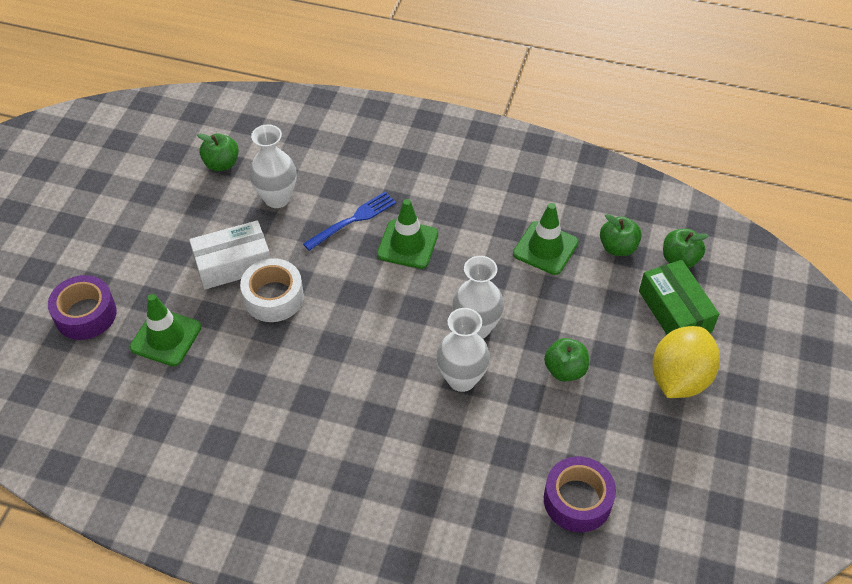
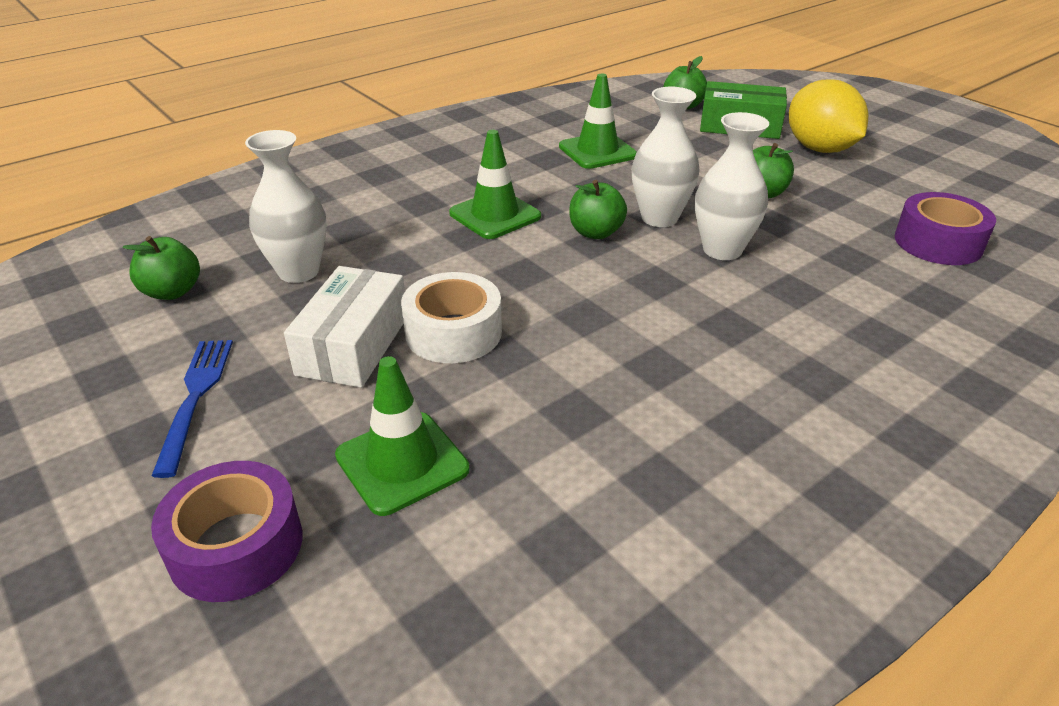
camera: 55 degrees left, 15 degrees down
blue fork [303,192,396,251] -> blue fork moved to [152,340,233,478]
green apple [600,214,642,256] -> green apple moved to [569,180,627,239]

